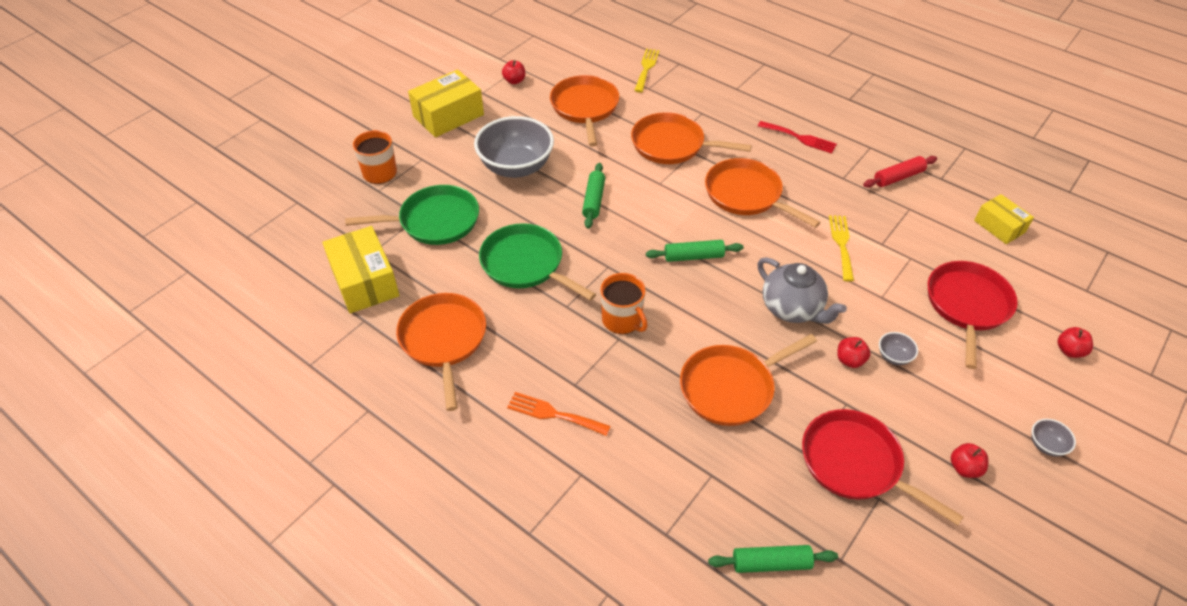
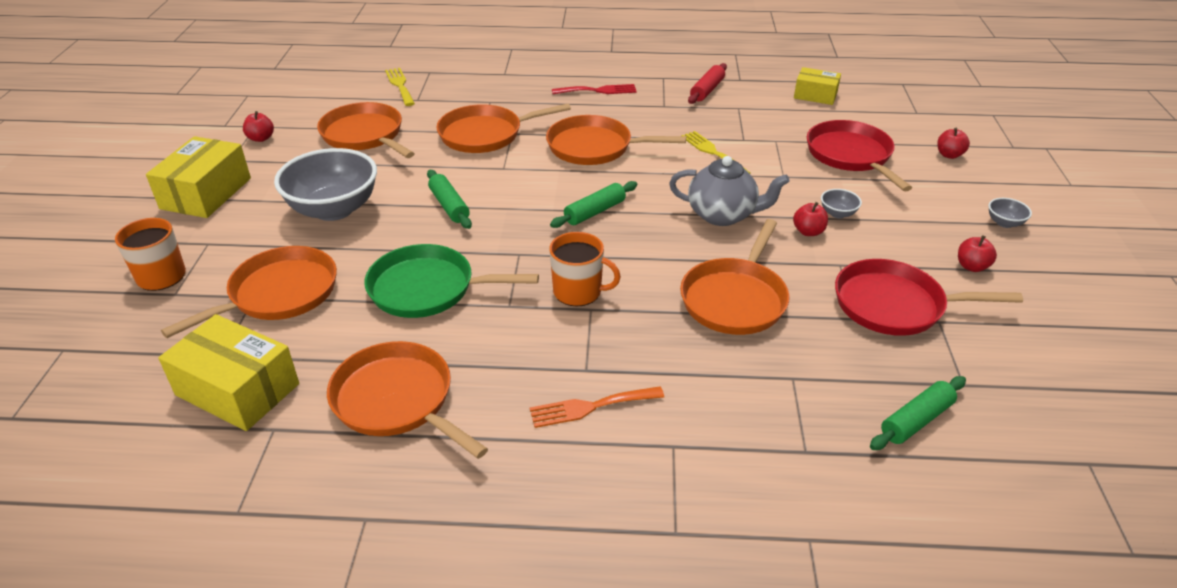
camera: 35 degrees left, 10 degrees down
green pan [345,185,479,245] -> orange pan [161,246,337,338]

